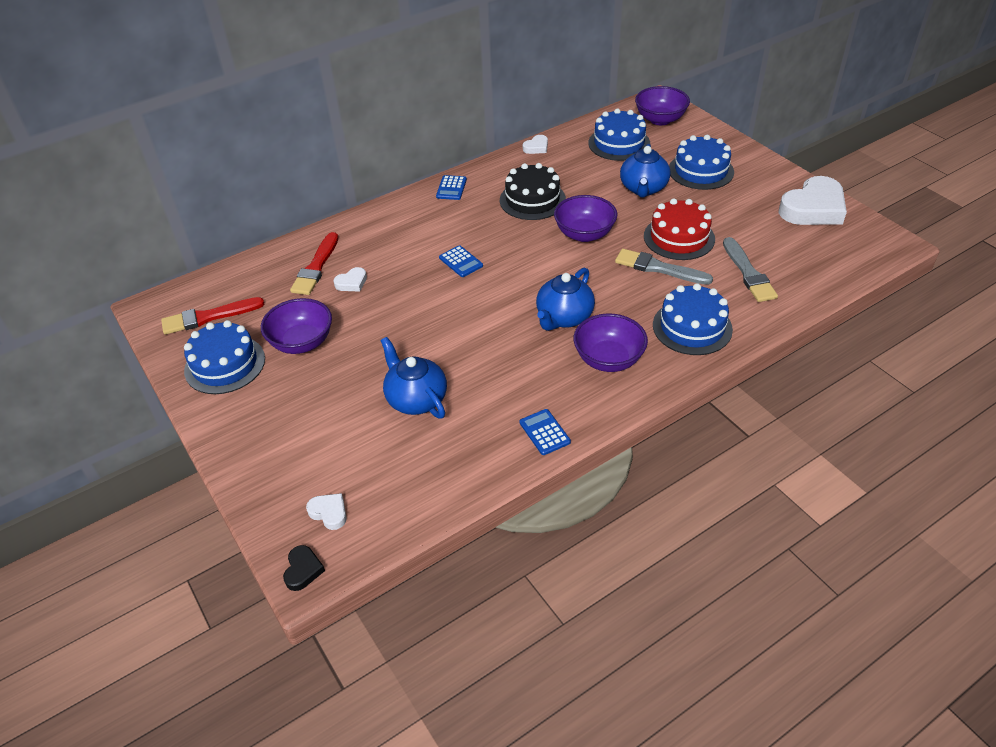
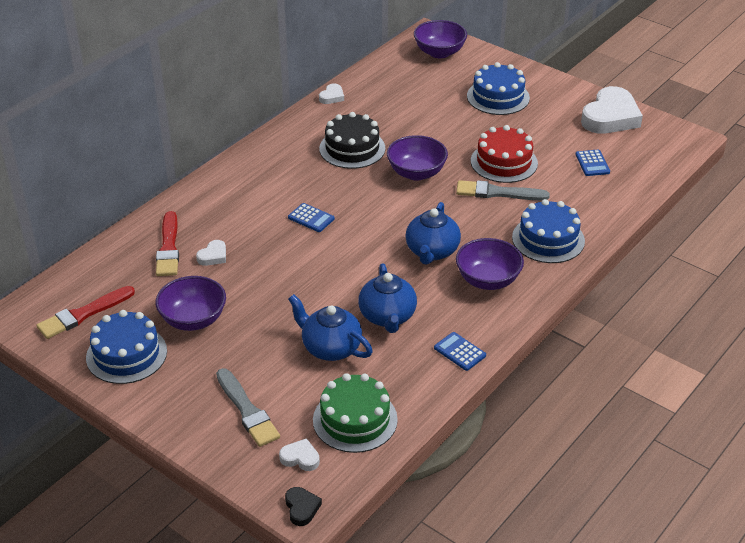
camera: 20 degrees left, 5 degrees down
blue calculator [436,175,467,200] -> blue calculator moved to [576,149,610,176]
blue cake [588,108,650,161] -> none
blue teapot [620,144,671,198] -> blue teapot moved to [358,263,417,333]
grey brush [723,237,778,302] -> grey brush moved to [216,368,280,447]
none -> green cake [313,373,398,453]

